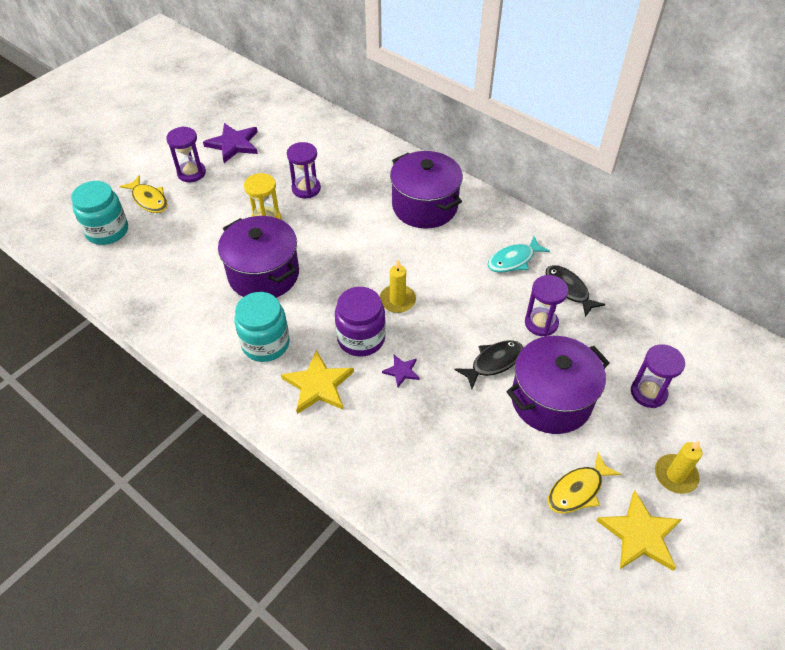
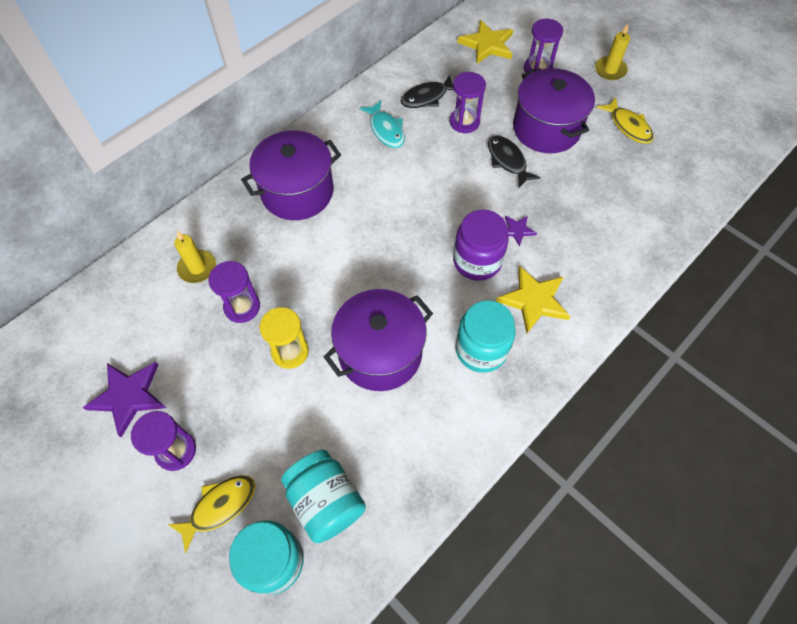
camera: 85 degrees left, 10 degrees up
yellow candle [380,260,416,313] -> yellow candle moved to [174,231,216,283]
yellow star [596,491,682,571] -> yellow star moved to [457,20,513,64]
none -> turquoise jar [281,450,366,543]

